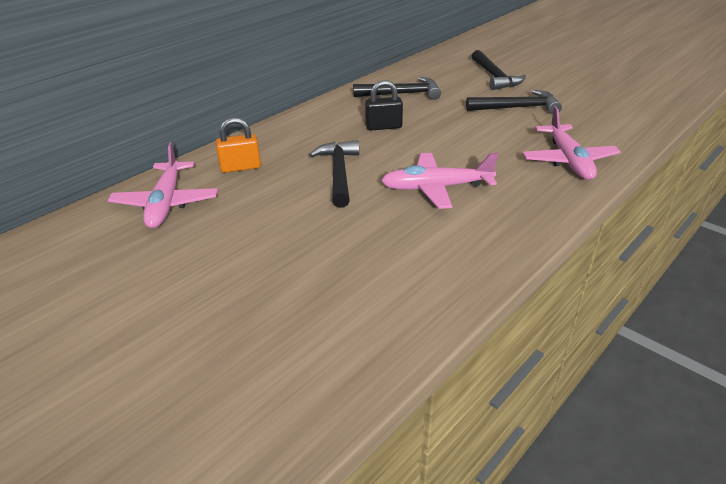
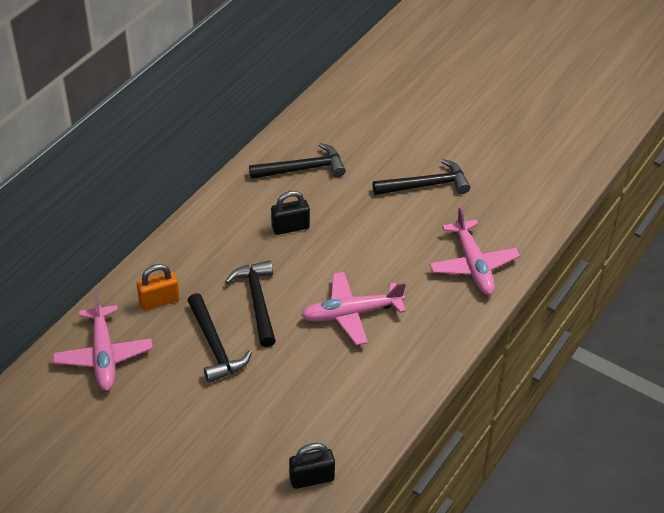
camera: 10 degrees left, 10 degrees up
black hammer [472,50,526,90] -> black hammer moved to [187,293,252,383]
none -> black padlock [289,443,335,489]

